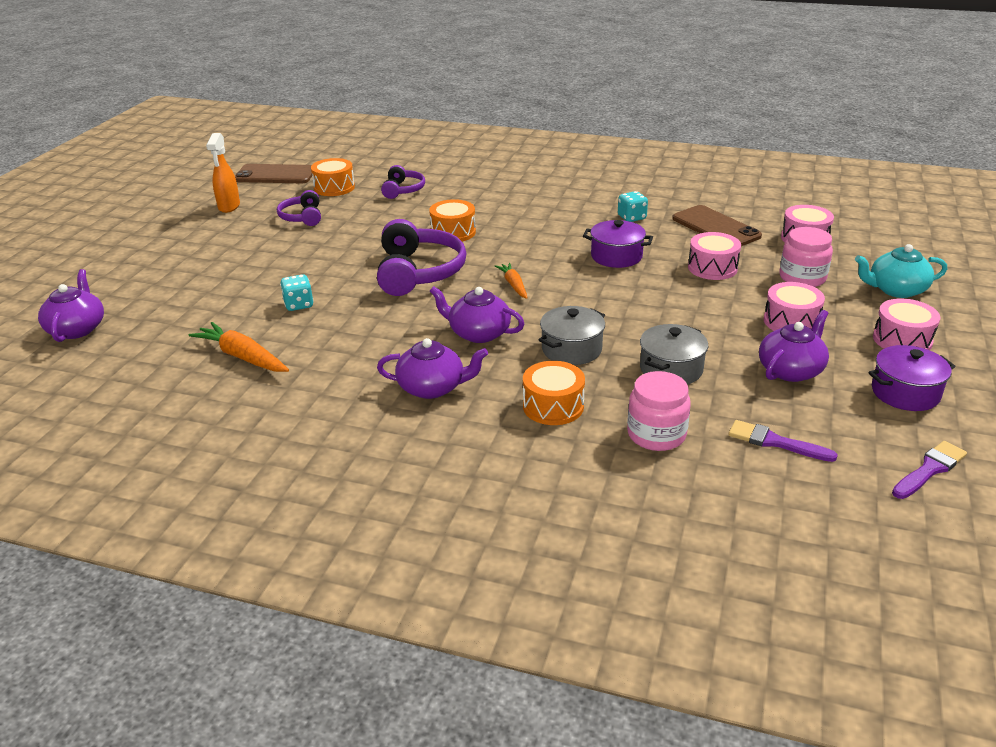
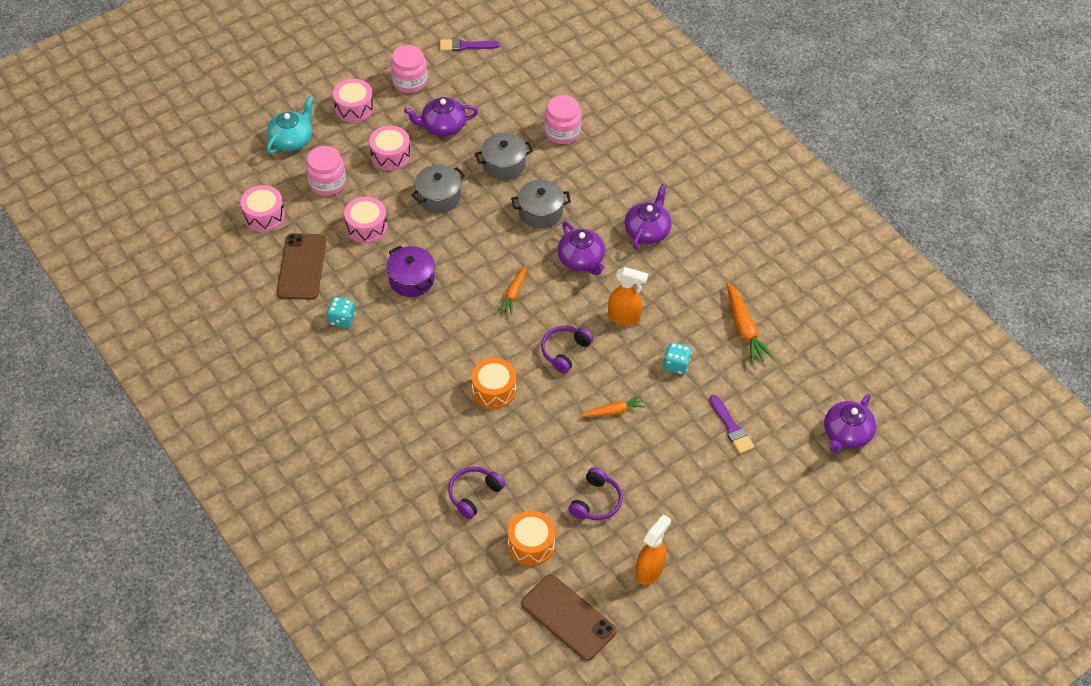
camera: 145 degrees left, 20 degrees up
purple headphones [377,219,466,296] -> purple headphones [541,326,594,373], size x0.56
purple teapot [377,338,488,399] -> purple teapot turned 75 degrees clockwise [625,184,672,249]
orange drum [523,361,585,425] -> none
purple brush [728,420,838,462] -> purple brush moved to [709,395,754,454]
turquoise teapot [855,244,947,298] -> turquoise teapot turned 90 degrees counterclockwise [267,96,314,154]
purple pot [868,345,956,411] -> pink jar [391,45,428,93]
none -> grey pot [411,165,465,213]
none -> orange carrot [581,395,645,417]
none -> orange spray bottle [608,267,648,326]

